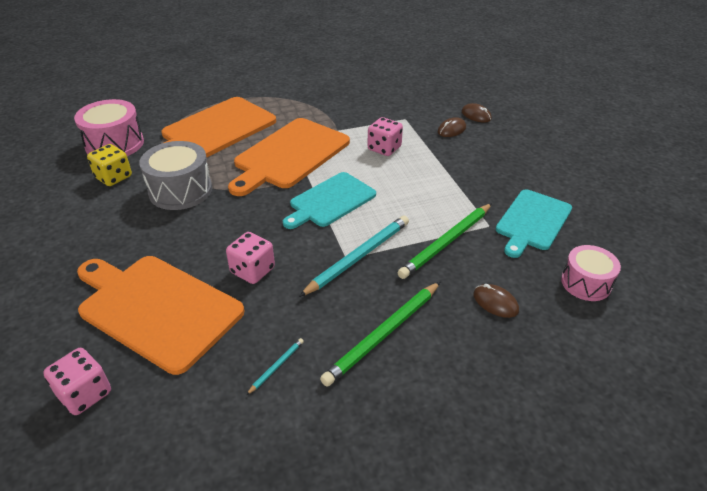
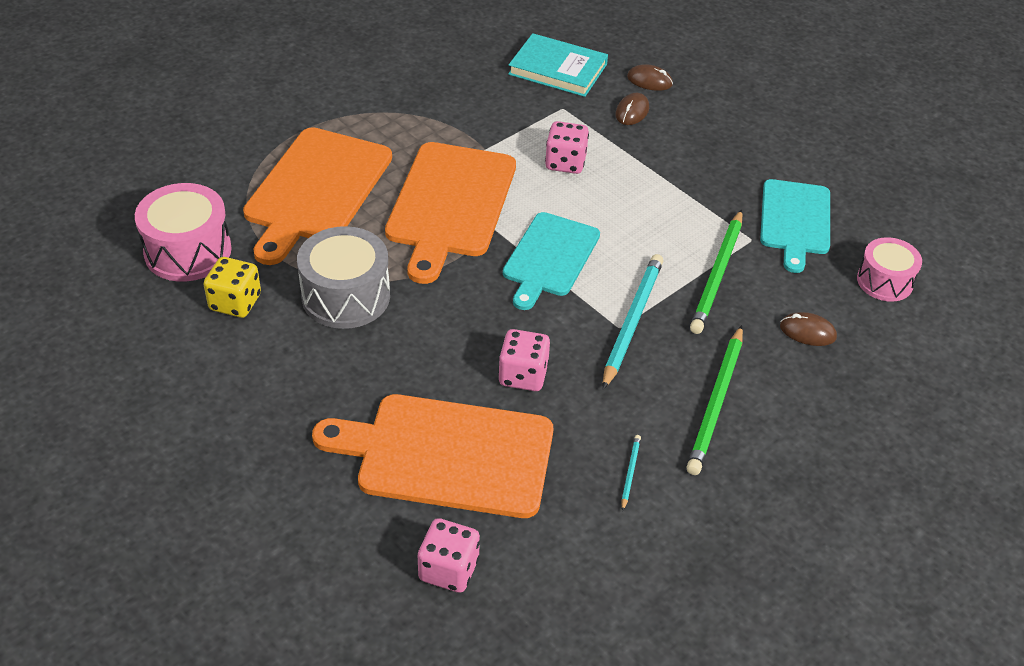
camera: 25 degrees left, 5 degrees up
none -> turquoise book [508,33,608,97]

